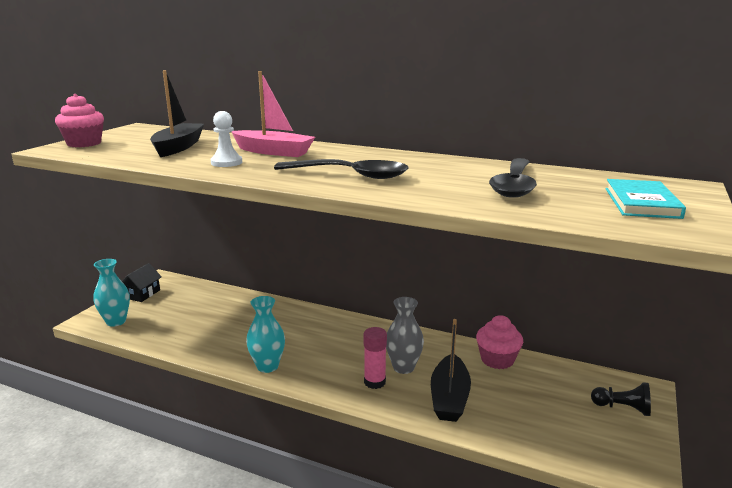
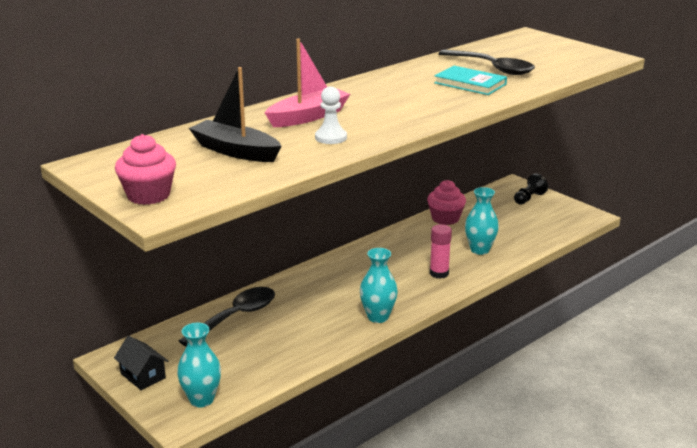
camera: 65 degrees left, 5 degrees up
black spoon [274,159,408,179] -> black spoon moved to [179,287,275,347]
grey vase [386,297,424,374] -> none
black boat [431,319,471,422] -> turquoise vase [465,187,499,255]
turquoise book [605,179,686,219] -> turquoise book moved to [434,66,507,95]

